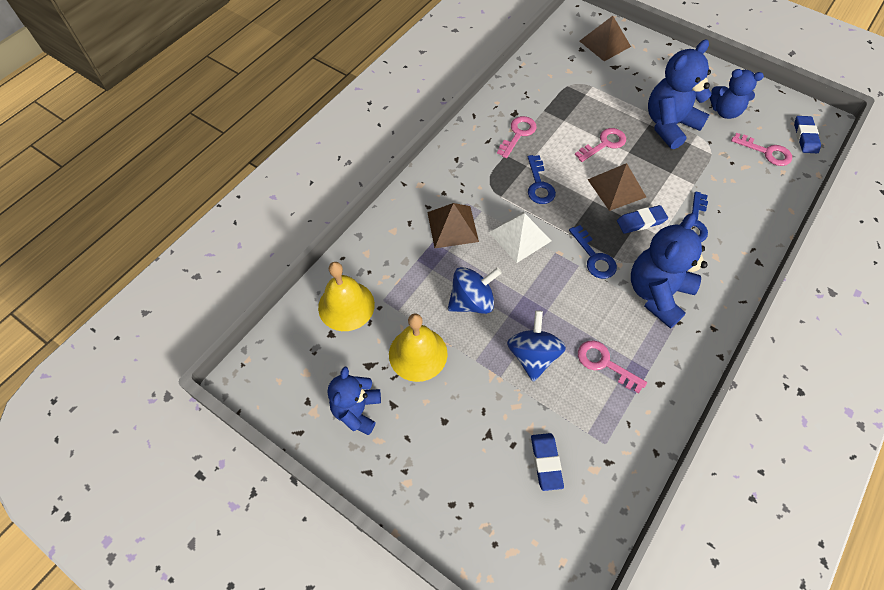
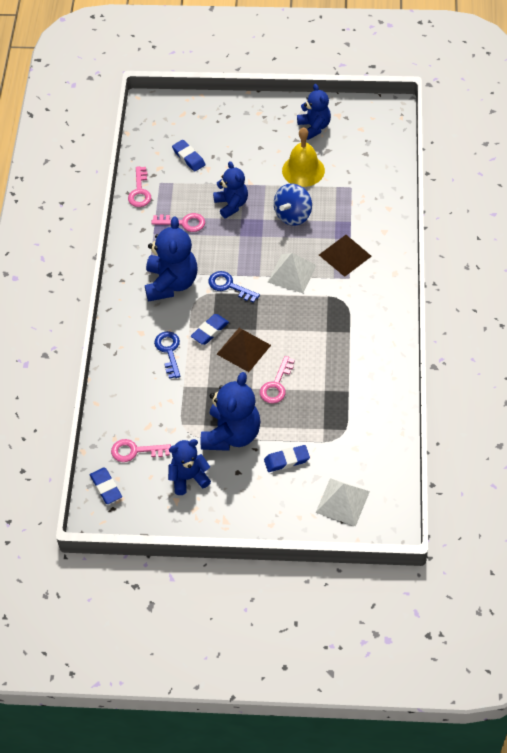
camera: 150 degrees right, 5 degrees down
yellow bell [318,262,375,331] -> none
pink key [497,116,537,158] -> pink key moved to [128,166,151,207]
blue spinning top [507,310,566,382] -> blue teddy bear [213,161,248,219]
blue key [528,155,556,204] -> none
brown pyramid [580,16,631,61] -> white pyramid [316,478,370,526]
none -> blue eraser [264,445,310,472]

